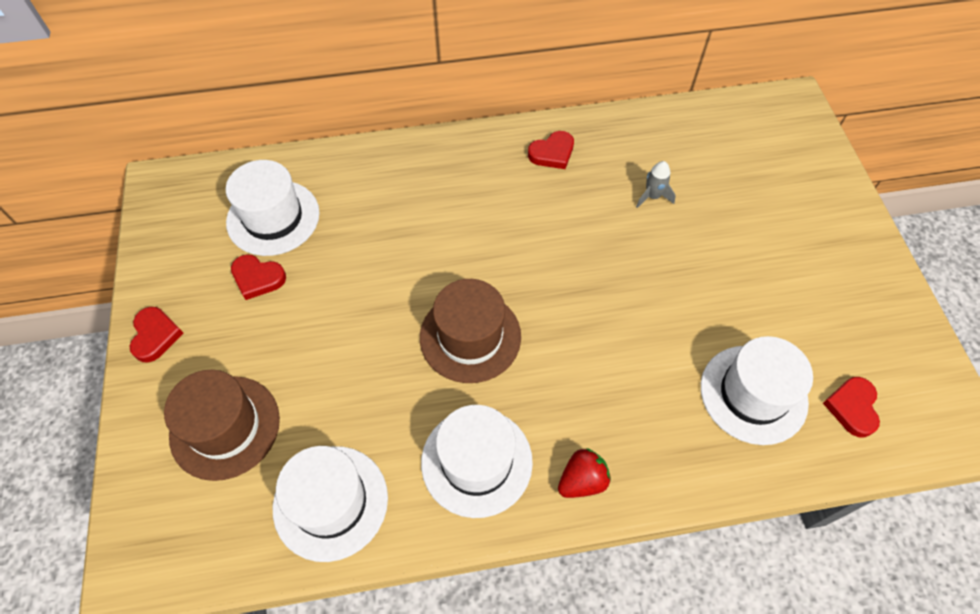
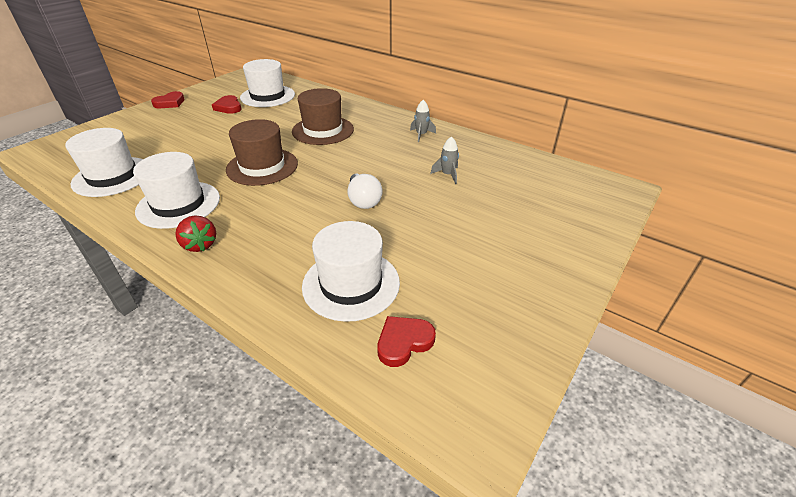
camera: 45 degrees right, 20 degrees down
brown hat [164,370,280,481] -> brown hat moved to [292,88,354,145]
red heart [528,131,574,169] -> grey rocket [410,100,436,142]
red strawberry [558,448,611,498] -> red strawberry turned 45 degrees clockwise [175,215,216,252]
none -> white light bulb [348,174,382,209]

